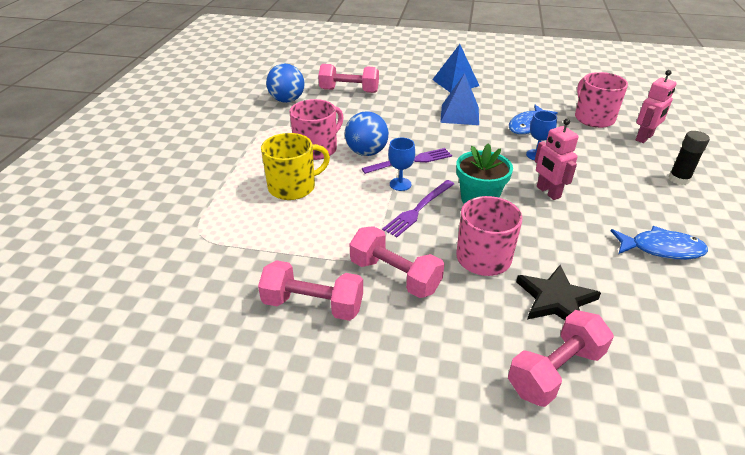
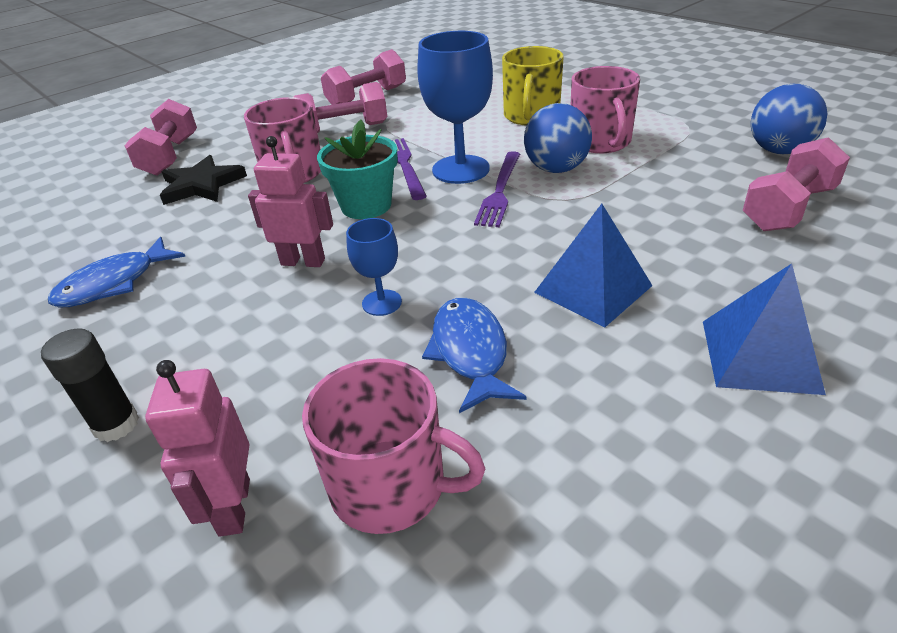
camera: 130 degrees right, 0 degrees up
blue goblet [388,138,415,191] -> blue goblet [417,31,493,184], size x1.92

